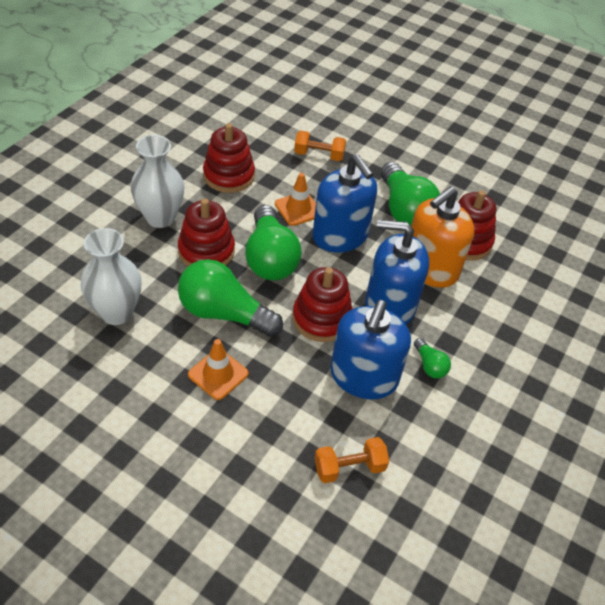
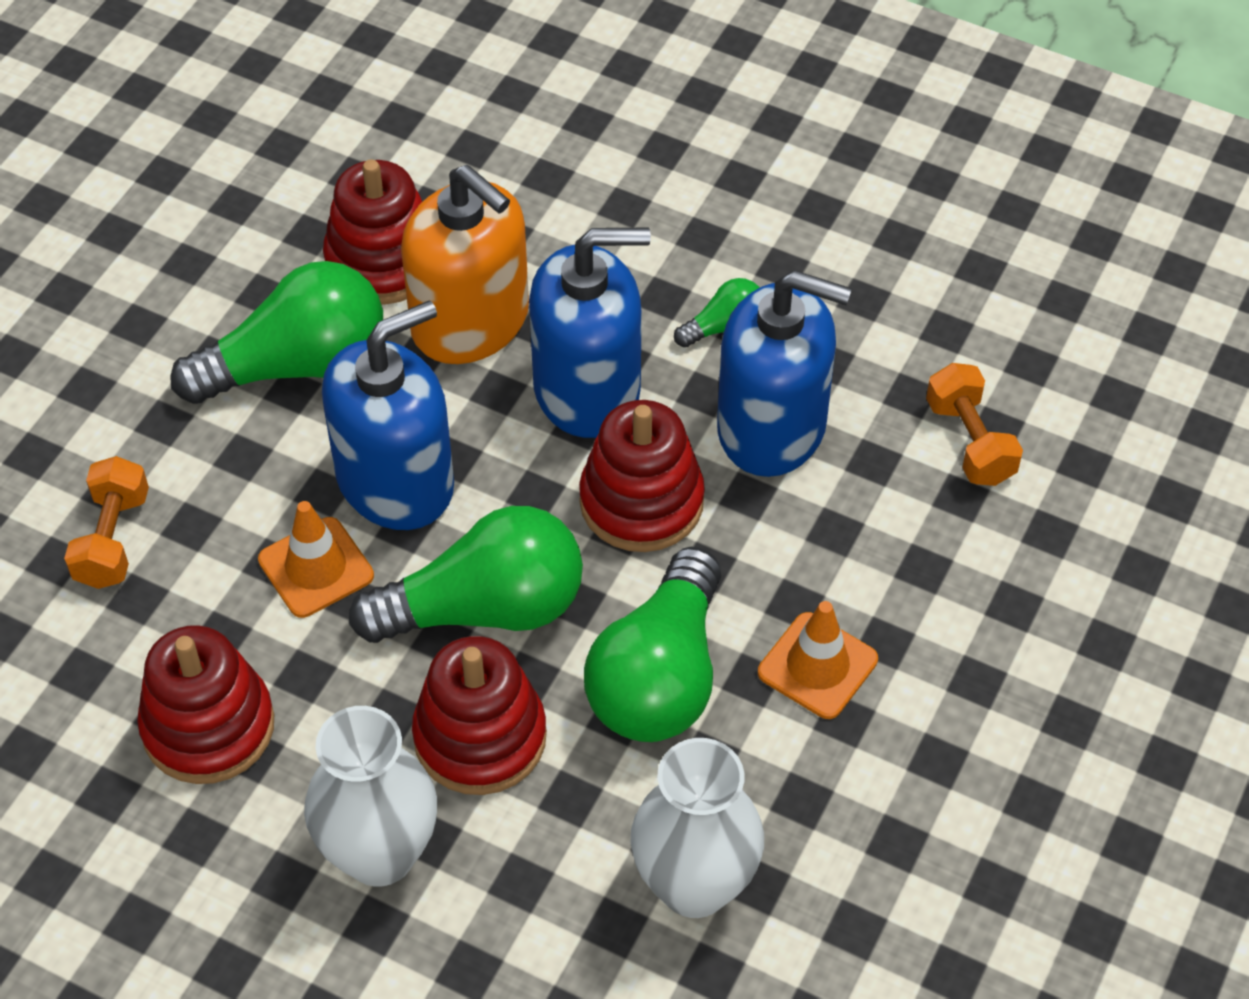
camera: 90 degrees left, 5 degrees up
blue soap dispenser [365,220,429,325] -> blue soap dispenser turned 105 degrees counterclockwise [529,228,651,438]

